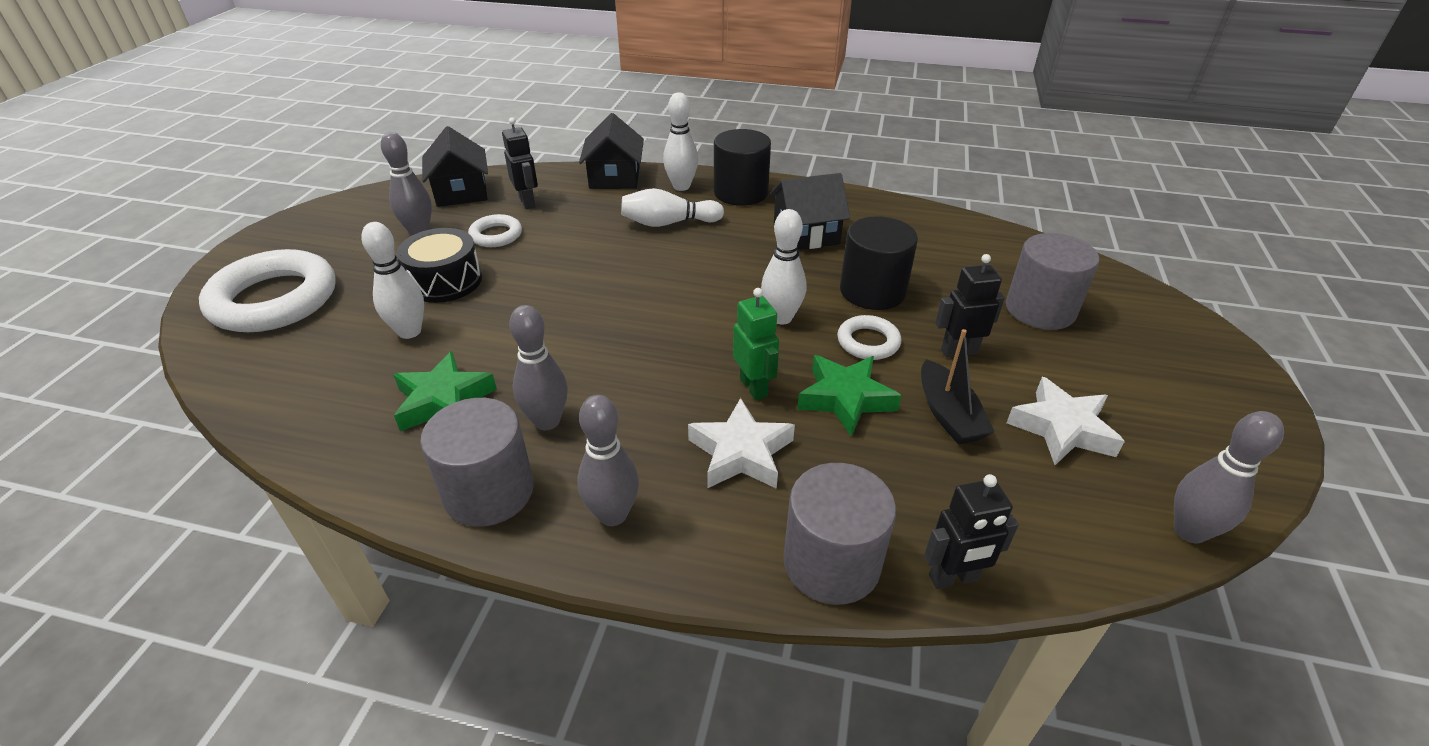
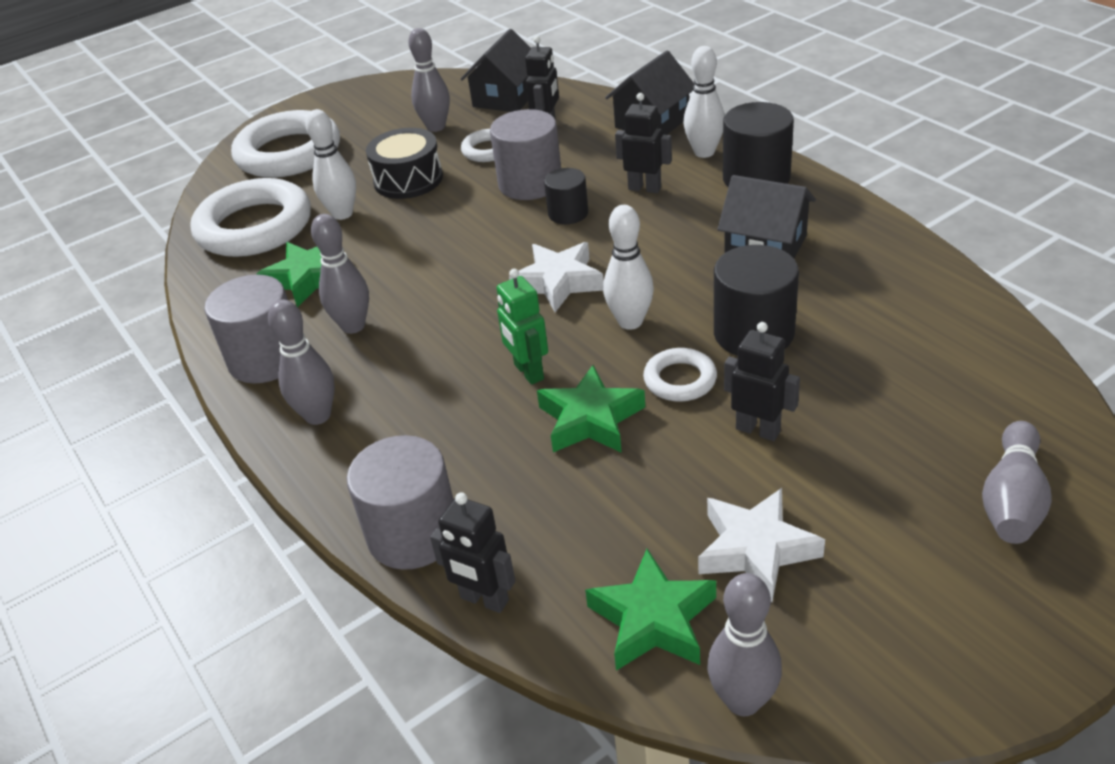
camera: 45 degrees right, 0 degrees up
white bowling pin [621,188,724,227] -> black robot [615,93,672,193]
white star [688,398,795,489] -> white star moved to [509,242,604,312]
green robot [733,288,779,400] -> green robot turned 135 degrees clockwise [497,269,548,385]
black boat [921,329,995,444] -> none
grey cylinder [1006,233,1100,330] -> grey cylinder moved to [490,109,561,200]
none -> white ring [190,178,311,257]
none -> black cylinder [544,168,588,224]
none -> green star [585,549,716,671]
none -> grey bowling pin [982,421,1052,544]

